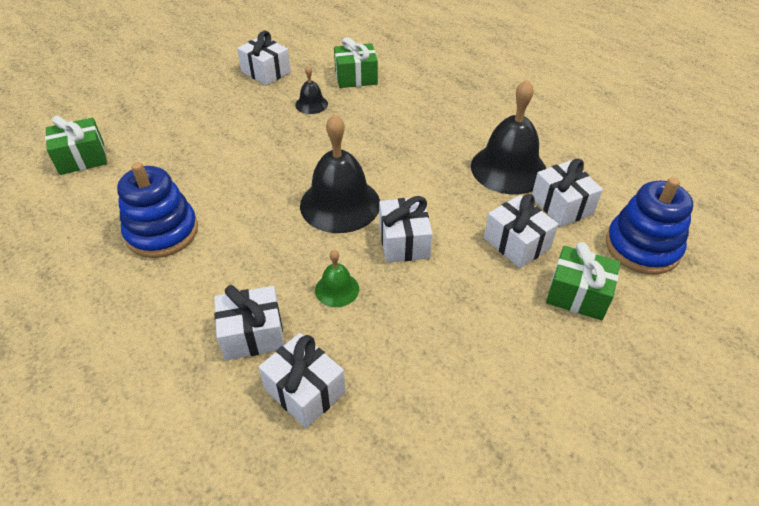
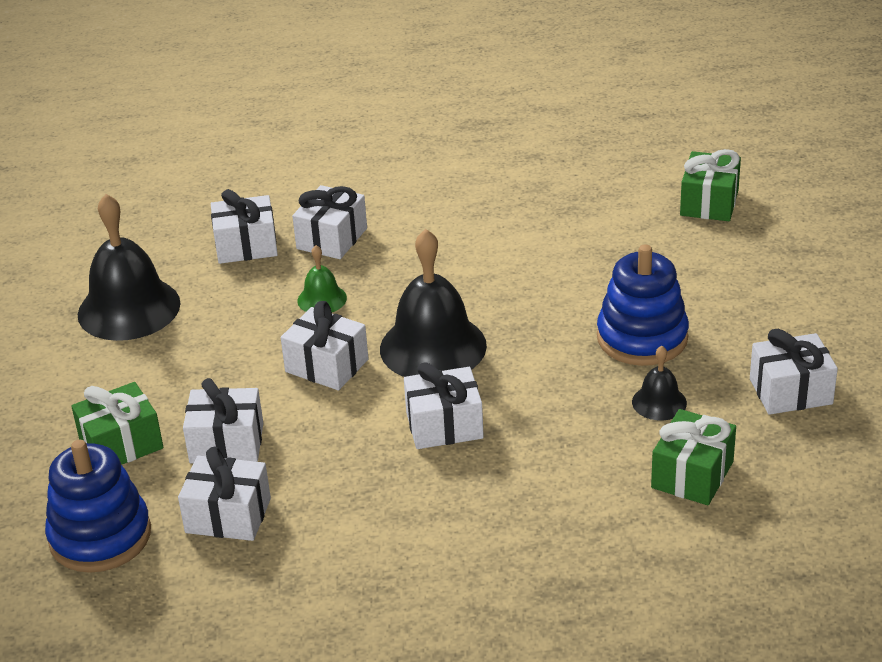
camera: 130 degrees right, 10 degrees down
blue stacking toy [117,162,198,258] -> blue stacking toy moved to [597,244,689,366]
black bell [471,79,546,194] -> black bell moved to [78,194,181,341]
none -> white gift [404,362,484,449]

